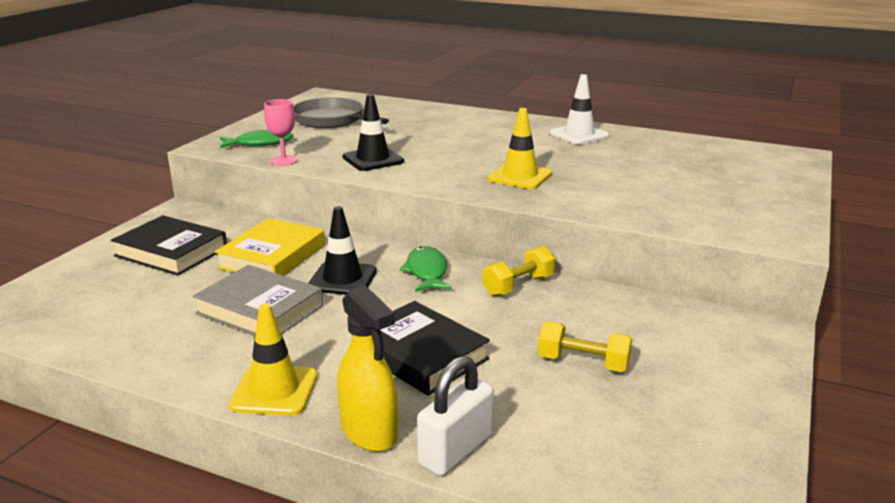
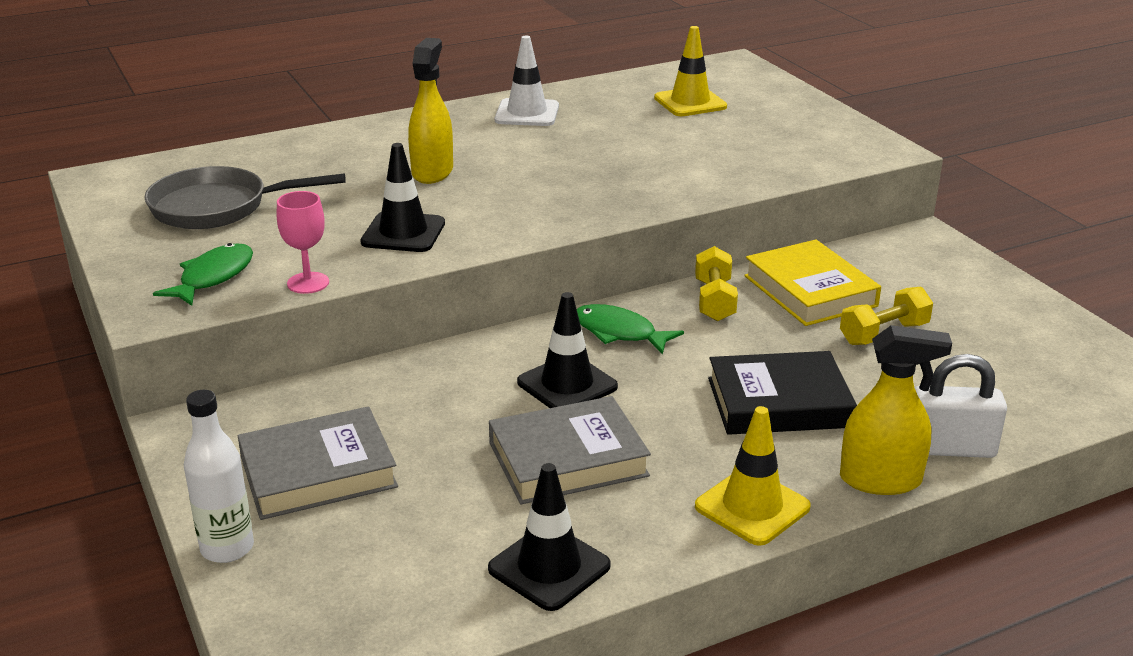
camera: 50 degrees left, 5 degrees up
black book [111,215,227,276] -> grey book [238,406,398,520]
yellow book [215,218,325,276] -> yellow book moved to [744,240,881,326]
white padlock [417,356,494,476] -> white padlock turned 75 degrees counterclockwise [915,354,1007,458]
yellow traffic cone [488,108,552,189] -> yellow traffic cone moved to [654,26,727,116]
none -> white bottle [184,390,254,563]
none -> yellow spray bottle [408,38,453,184]
none -> black traffic cone [488,463,611,611]

